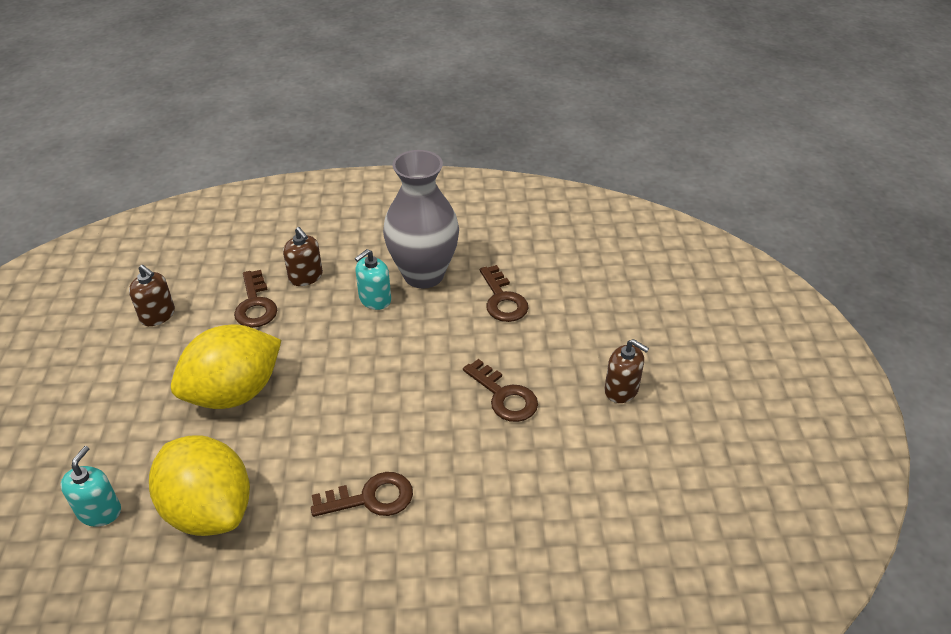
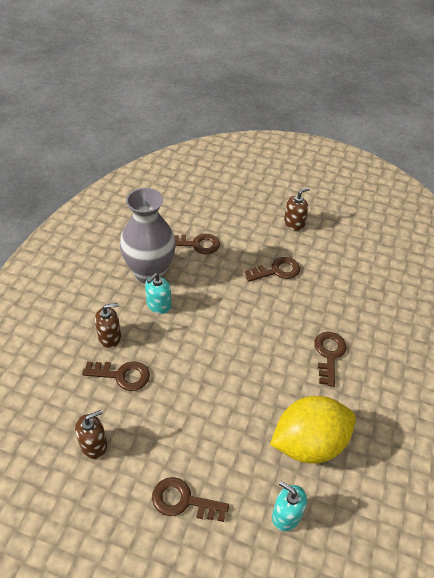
camera: 70 degrees left, 5 degrees up
yellow lemon [171,325,281,409] -> none
turquoise soap dispenser [355,249,391,310] -> turquoise soap dispenser turned 60 degrees clockwise [145,273,171,314]
none -> brown key [152,477,229,522]

